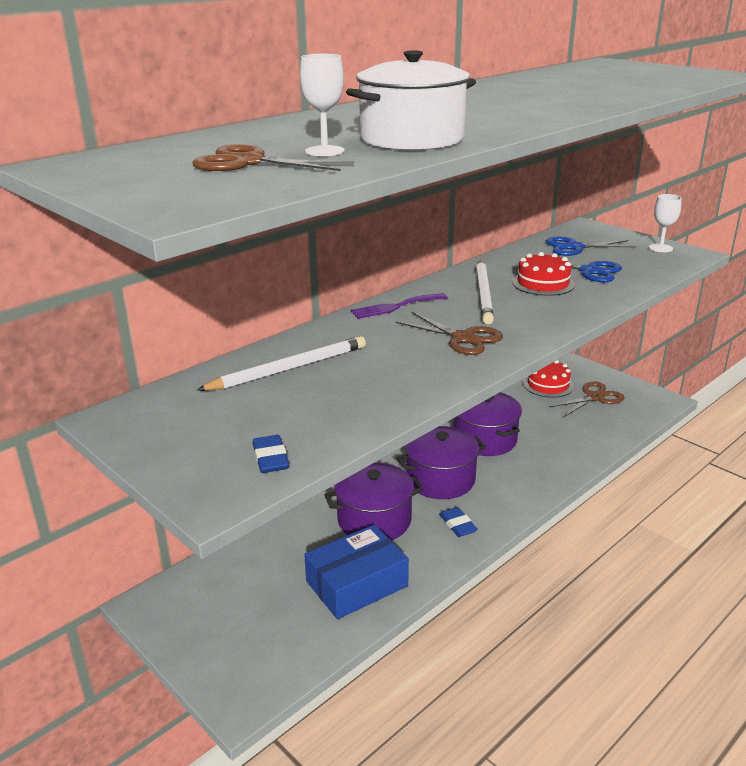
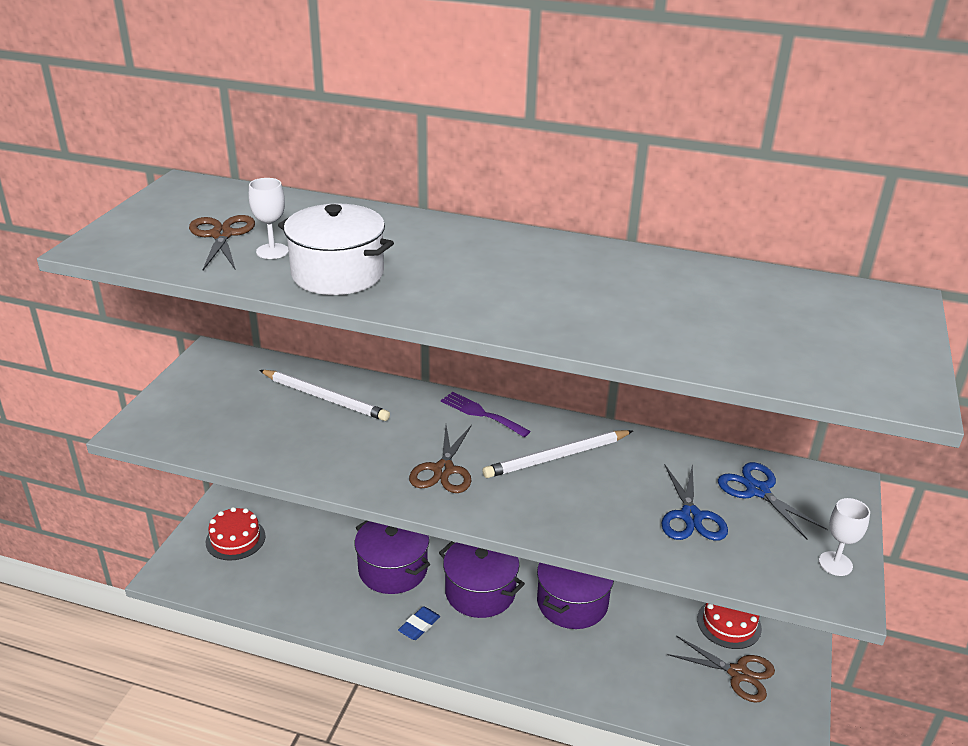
camera: 60 degrees right, 5 degrees up
blue eraser [253,435,289,473] -> none
blue box [304,524,409,619] -> none
red cake [512,252,575,296] -> red cake moved to [206,507,266,561]

